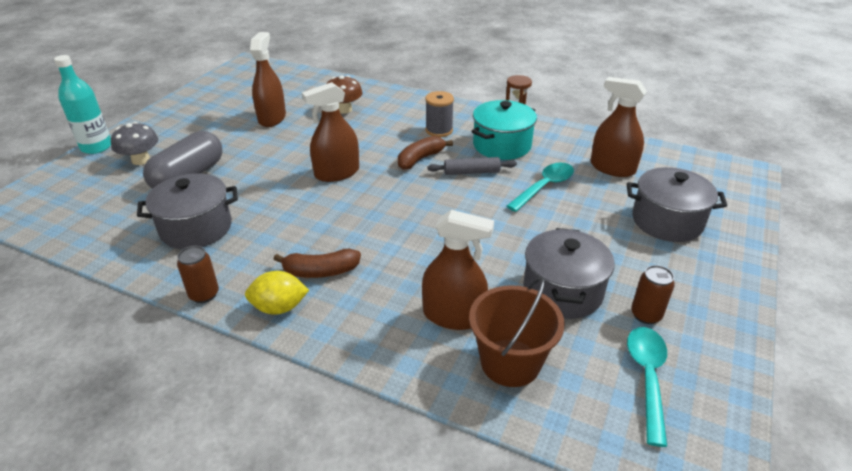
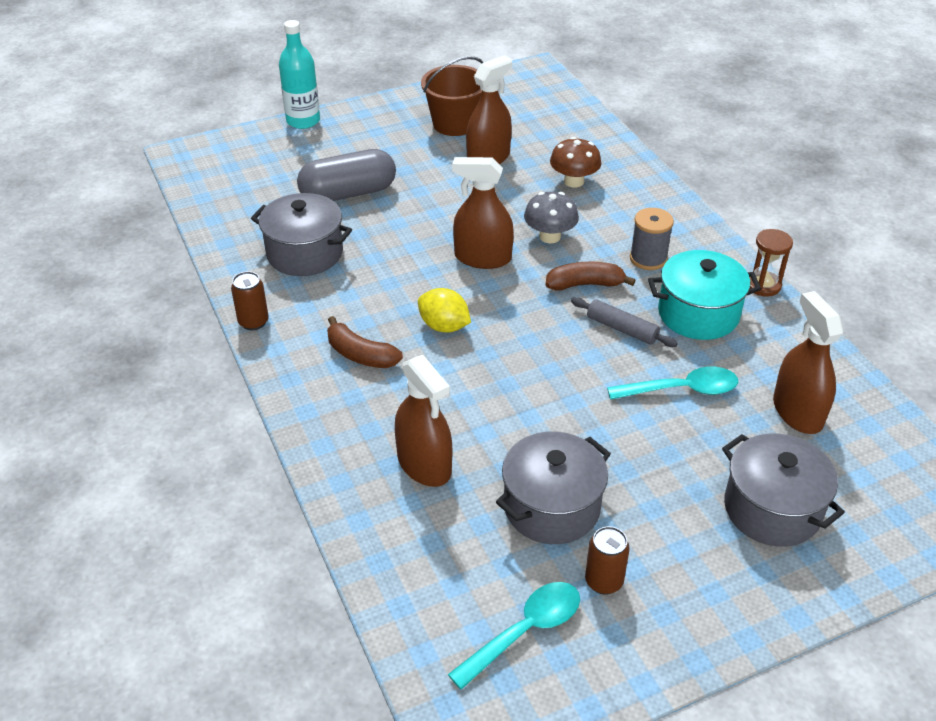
camera: 40 degrees right, 5 degrees up
grey mushroom [111,122,158,165] -> grey mushroom moved to [524,192,579,243]
yellow lemon [245,271,309,315] -> yellow lemon moved to [418,288,471,333]
brown bucket [469,276,565,387] -> brown bucket moved to [421,56,484,136]

